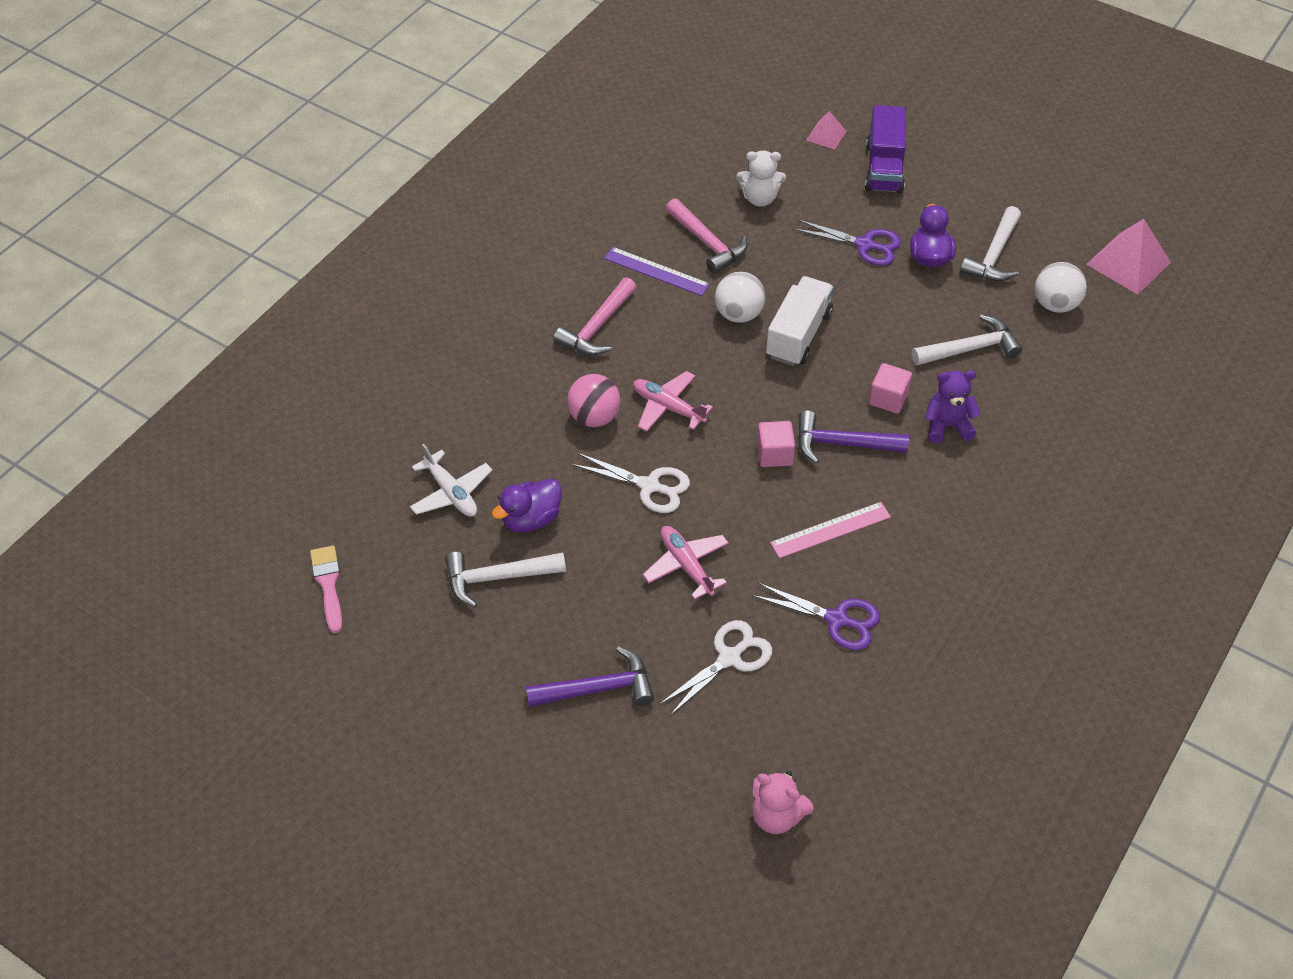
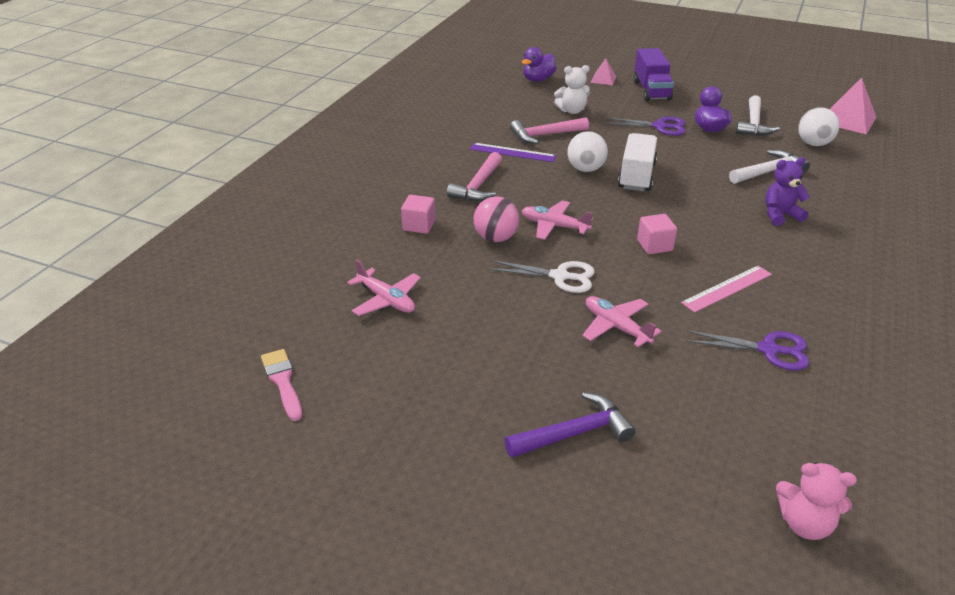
camera: 10 degrees left, 15 degrees down
white plane [410,444,492,517] -> pink plane [347,260,421,316]
white hammer [445,552,566,608] -> none
purple duck [492,478,562,532] -> purple duck moved to [522,47,556,82]
white scissors [659,620,772,716] -> none
pink hammer [666,198,748,274] -> pink hammer turned 120 degrees clockwise [510,117,589,144]
purple hammer [798,410,909,464] -> none
pink cube [869,363,912,414] -> pink cube moved to [401,195,435,234]

